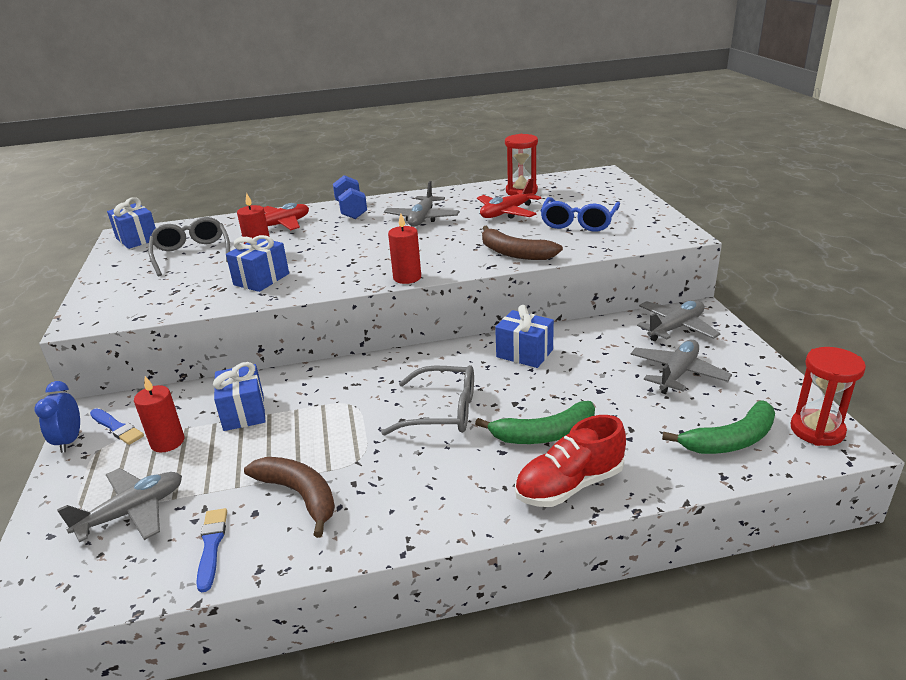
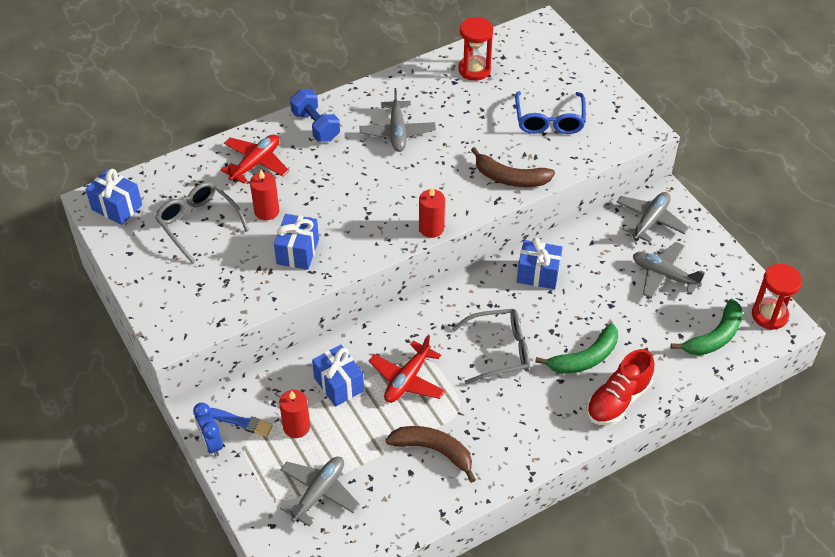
camera: 20 degrees left, 20 degrees up
blue brush [196,508,227,593] -> none
red plane [477,178,541,219] -> red plane moved to [369,335,445,403]
grey plane [631,340,732,394] -> grey plane turned 75 degrees counterclockwise [633,242,705,299]

